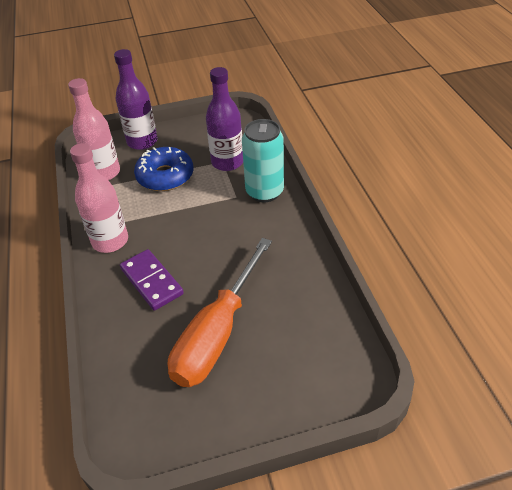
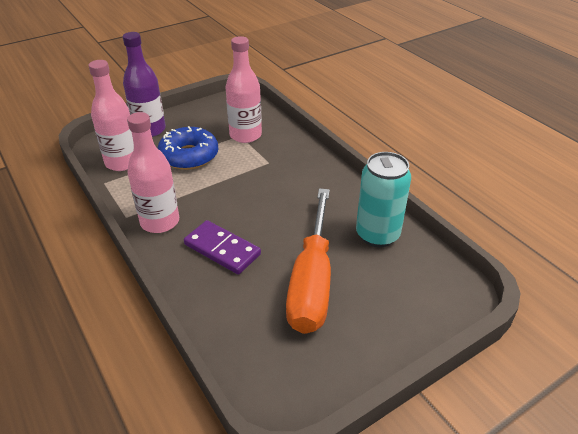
camera: 20 degrees left, 5 degrees down
purple bottle [206,67,243,171] -> pink bottle [225,36,262,143]
turquoise can [242,119,284,202] -> turquoise can moved to [356,152,411,247]

